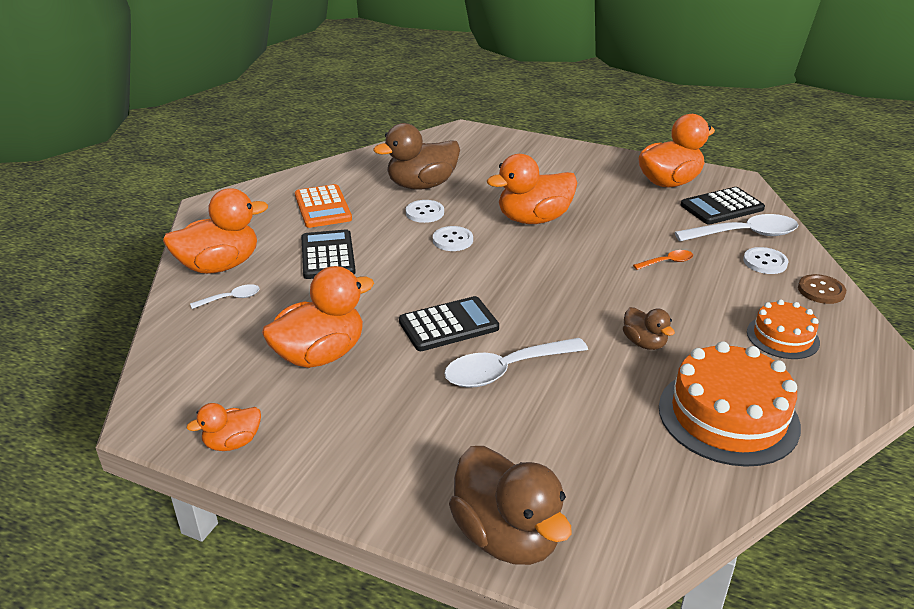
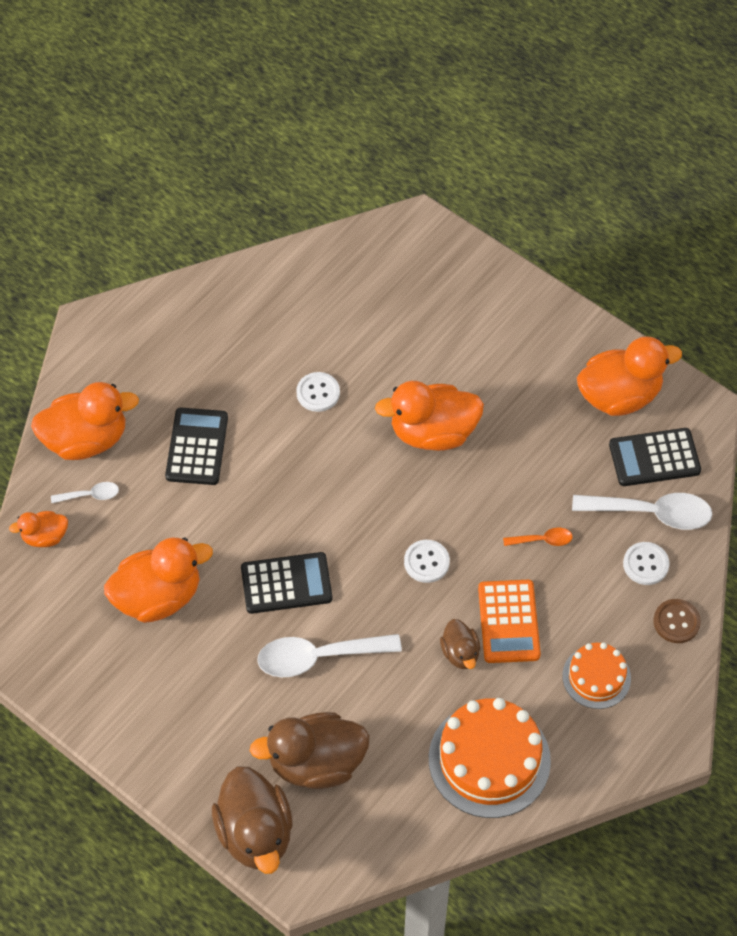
camera: 15 degrees right, 25 degrees up
orange duck [187,403,261,451] -> orange duck moved to [9,511,68,547]
orange calculator [295,184,352,228] -> orange calculator moved to [478,580,541,663]
brown duck [373,123,460,190] -> brown duck moved to [249,712,370,789]
white button [433,226,473,251] -> white button moved to [404,540,450,583]

